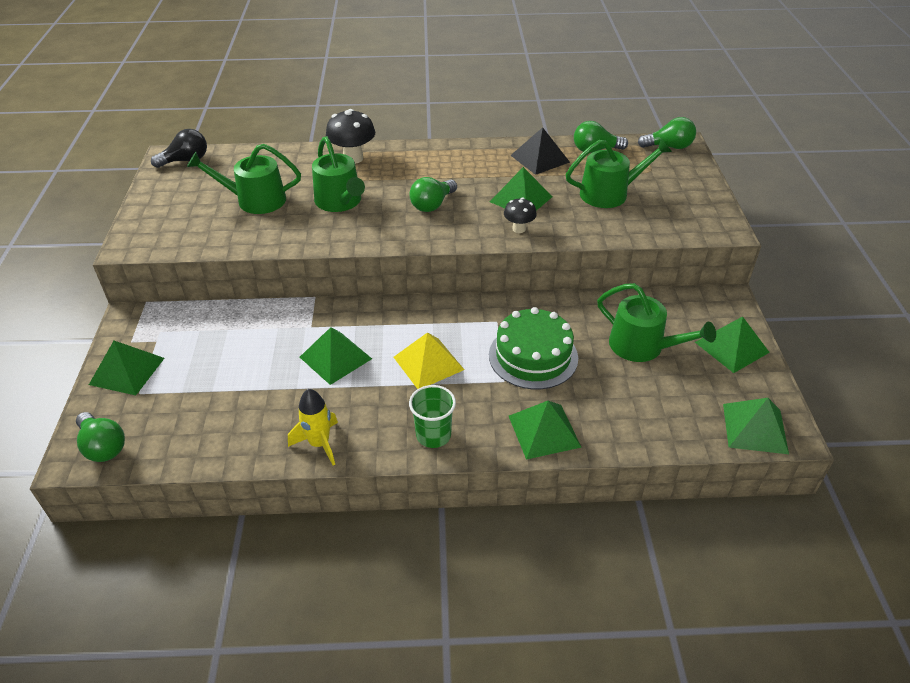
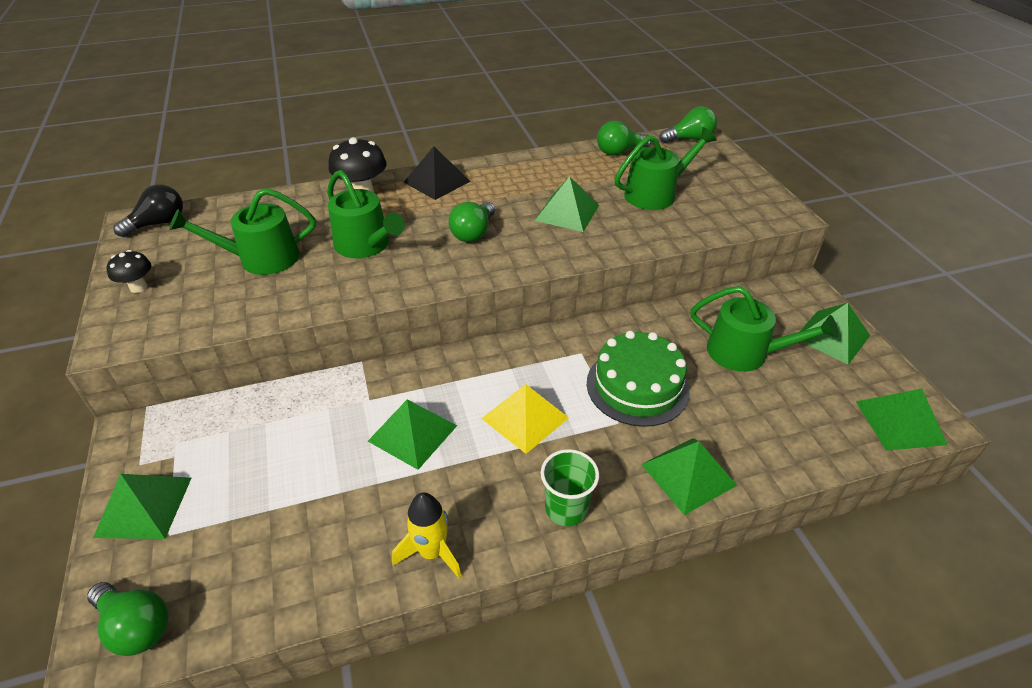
camera: 15 degrees left, 0 degrees up
black mushroom [504,197,537,233] -> black mushroom moved to [107,250,151,293]
black pyramid [510,127,570,175] -> black pyramid moved to [404,146,471,200]

